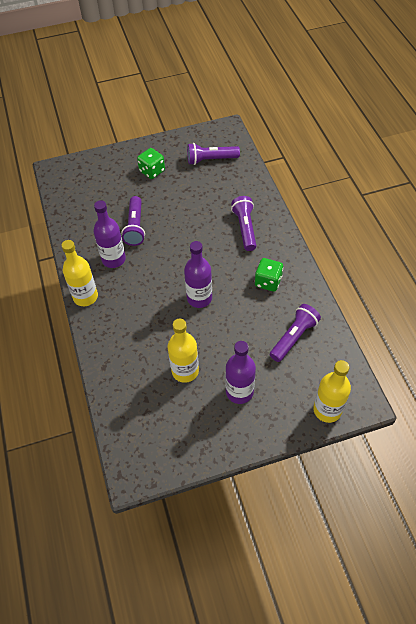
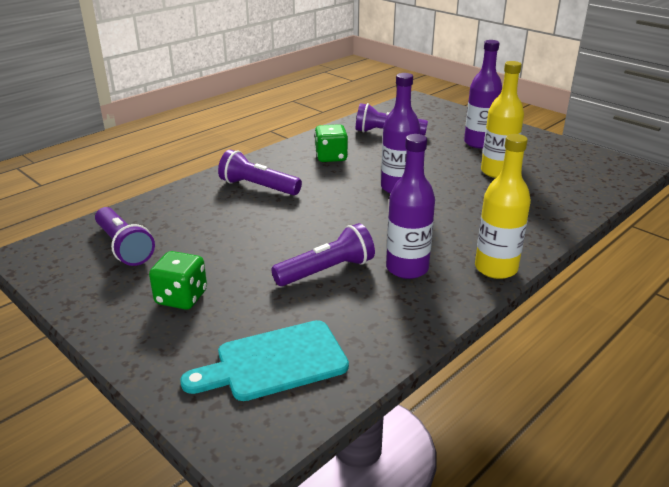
camera: 120 degrees left, 25 degrees down
purple flashlight [231,196,256,251] -> purple flashlight turned 60 degrees clockwise [218,149,302,195]
yellow bottle [313,360,351,423] -> none
none -> turquoise cutting board [180,320,349,401]

